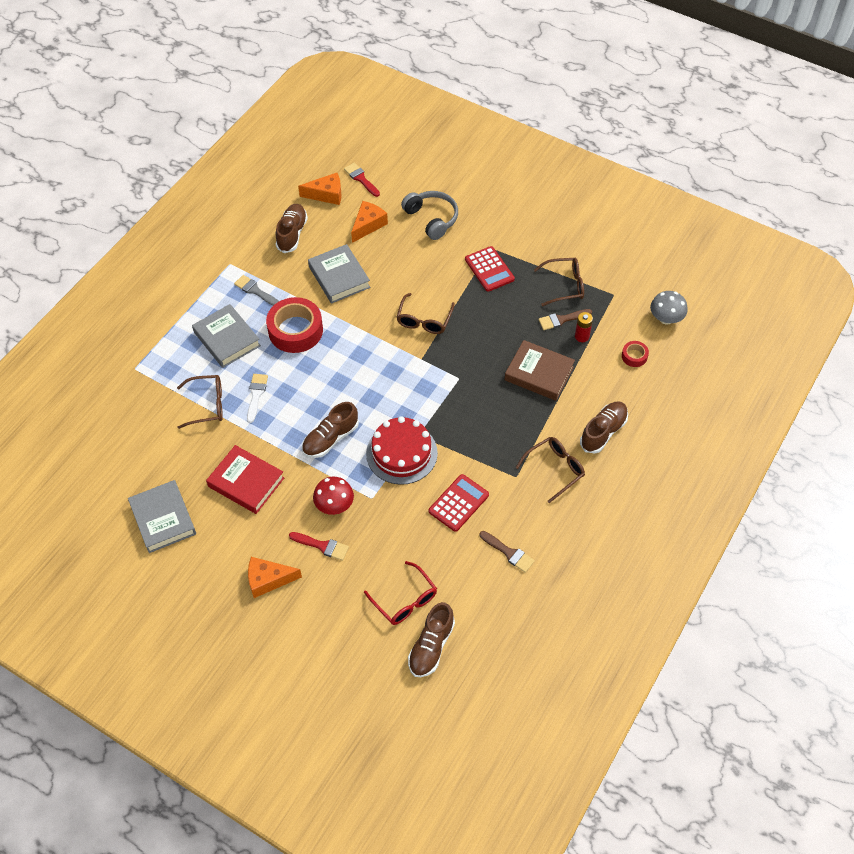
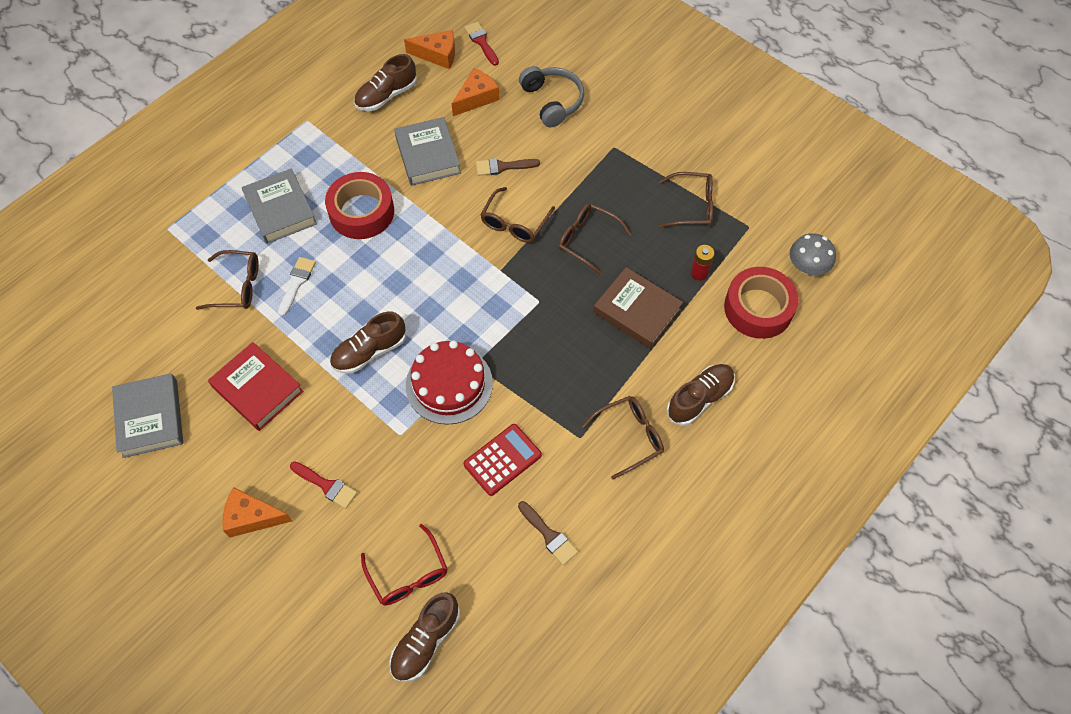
camera: 10 degrees right, 5 degrees up
grey brush [234,275,279,306] -> none
brown shoe [276,204,308,253] -> brown shoe turned 150 degrees counterclockwise [354,54,417,111]
red mushroom [313,477,354,515] -> none
red calculator [465,246,515,292] -> none
brown brush [538,309,592,330] -> brown brush moved to [476,158,540,176]
red tape [622,341,649,367] -> red tape [724,267,799,339], size x2.15
none -> brown glasses [558,203,632,276]

